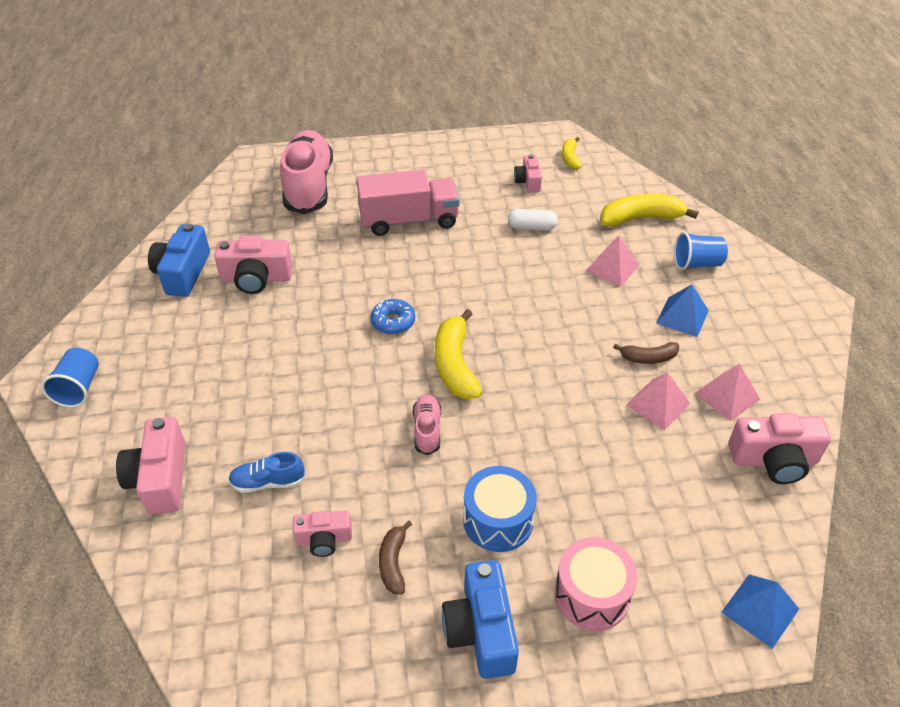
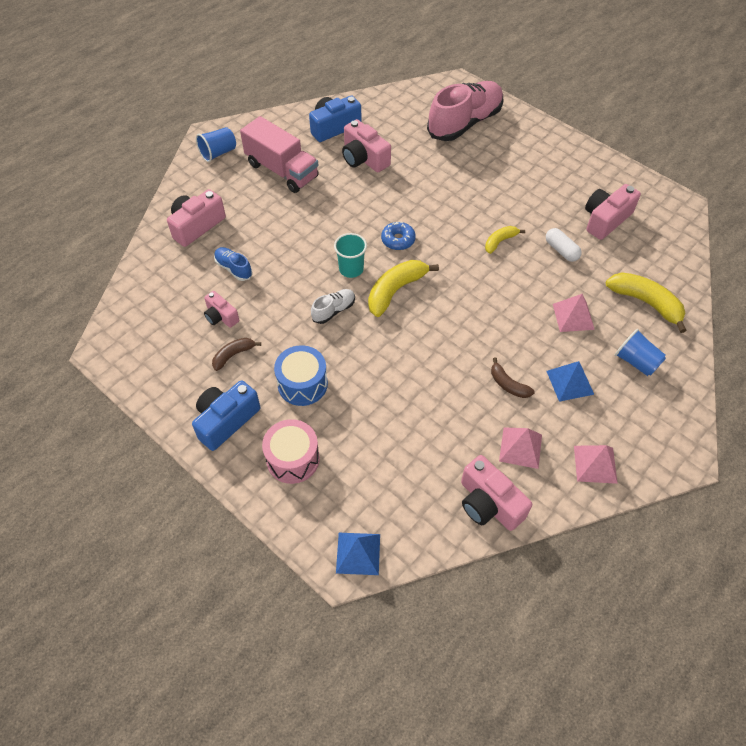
camera: 50 degrees right, 10 degrees up
pink truck [356,170,460,236] -> pink truck moved to [240,116,319,193]
pink shoe [413,394,441,455] -> white shoe [311,289,355,324]
pink camera [514,154,542,193] -> pink camera [585,184,641,240], size x1.65
yellow banana [562,137,582,170] -> yellow banana moved to [485,226,525,254]
pink pyramid [626,372,691,430] -> pink pyramid moved to [574,445,618,484]
none -> turquoise cup [334,233,367,278]

